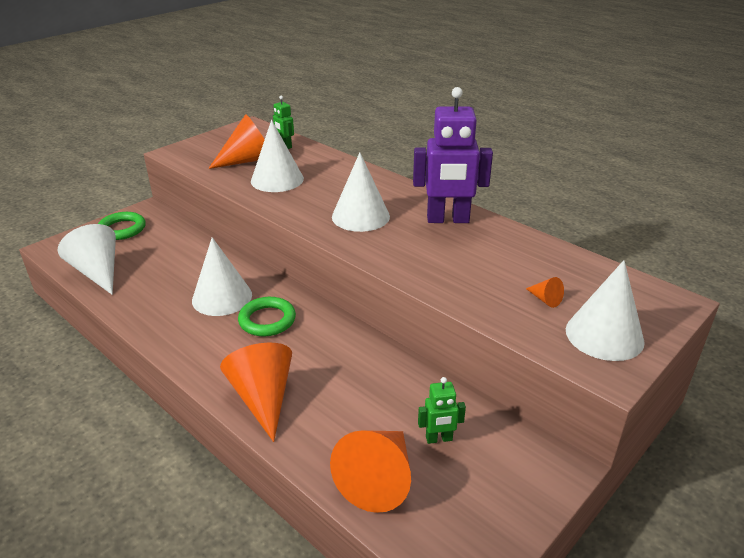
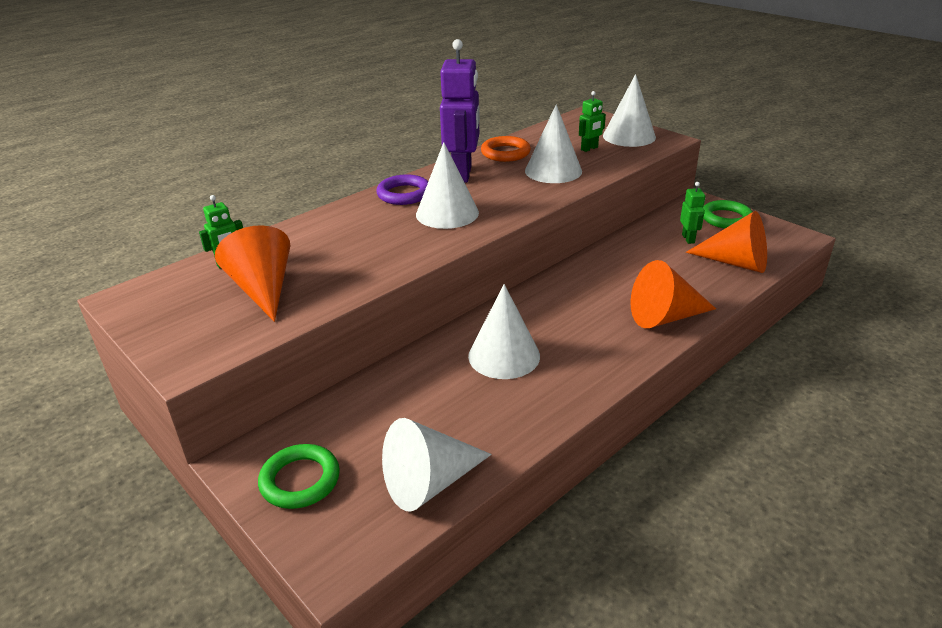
camera: 85 degrees left, 0 degrees up
green ring [238,297,296,336] -> green ring moved to [703,200,753,228]
white cone [251,120,304,192] -> white cone moved to [525,104,582,183]
orange cone [526,277,564,308] -> green robot [579,91,606,152]
none -> purple ring [376,174,428,205]
none -> orange ring [481,136,531,162]

